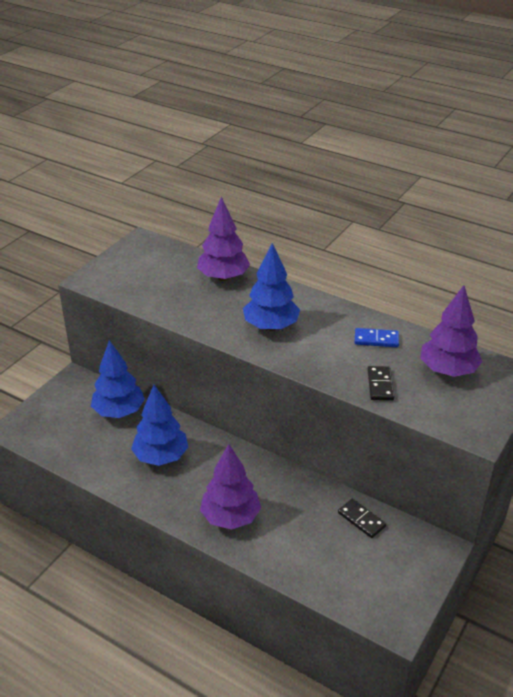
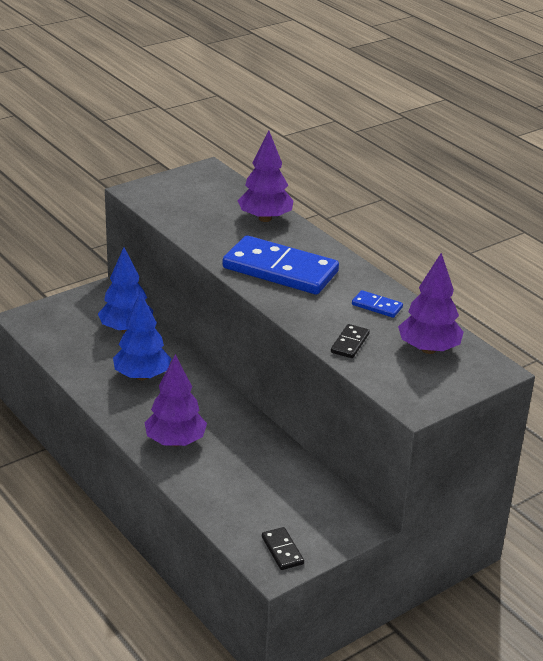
camera: 20 degrees right, 5 degrees down
blue tree [243,243,300,331] -> blue domino [223,235,339,295]
black domino [338,499,386,538] -> black domino moved to [262,527,304,570]

